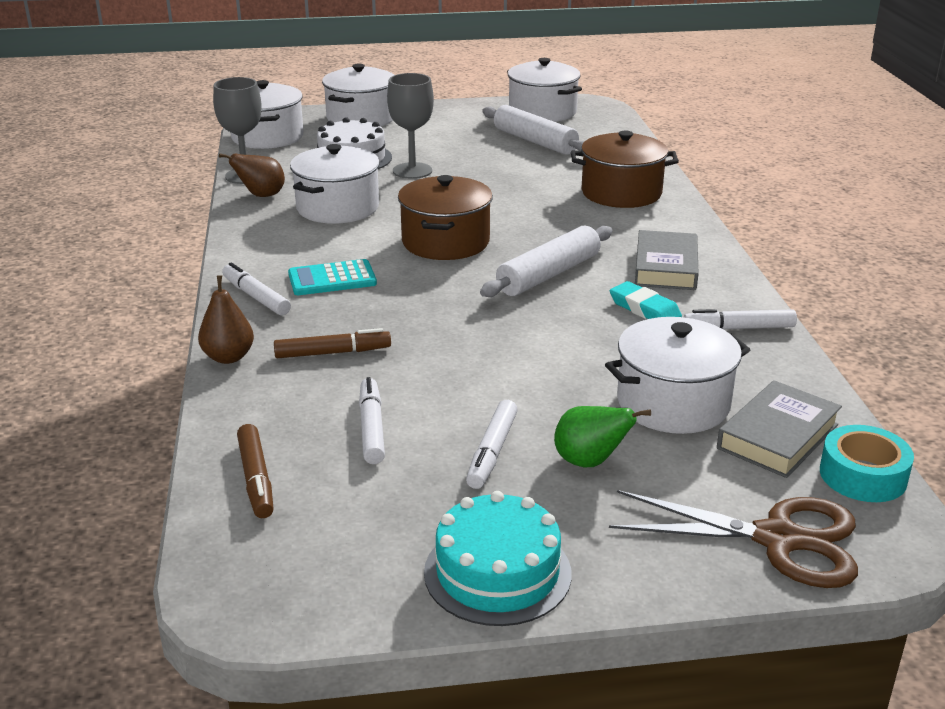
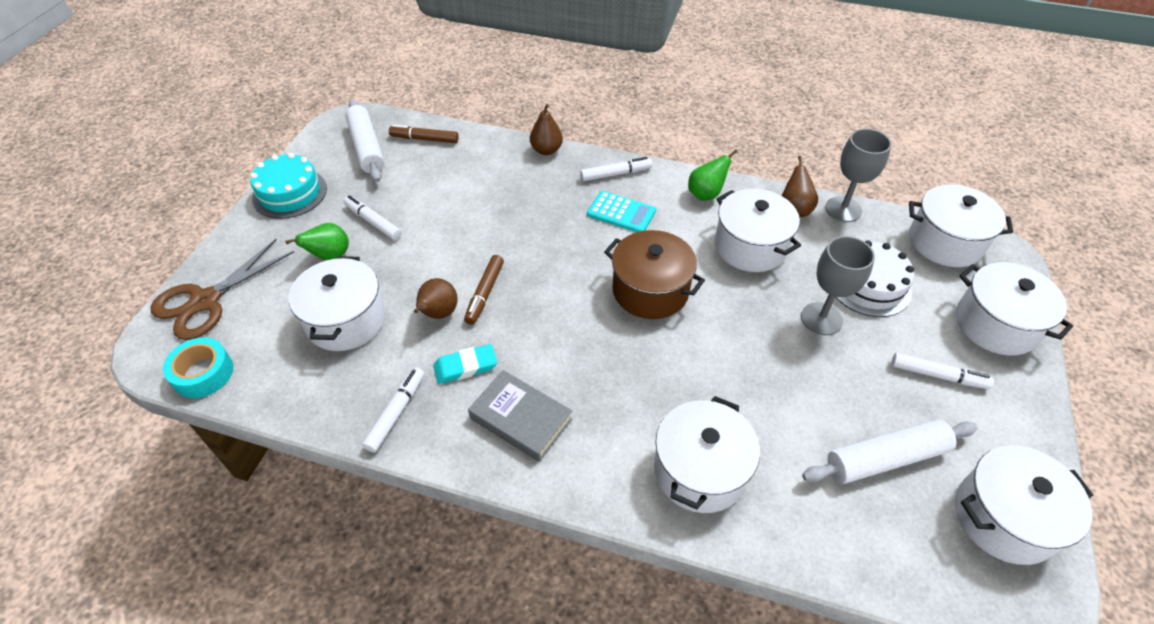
camera: 115 degrees right, 20 degrees up
brown marker [274,328,391,358] -> brown marker moved to [464,255,504,325]
turquoise calculator [288,259,377,295] -> turquoise calculator turned 105 degrees clockwise [587,191,656,232]
white marker [359,377,385,464] -> white marker moved to [892,353,994,389]
white rolling pin [480,226,613,297] -> white rolling pin moved to [345,99,384,182]
brown pot [571,131,679,208] -> white pot [654,396,760,513]
grey book [717,380,842,478] -> none
none -> brown pear [414,278,458,319]
none -> green pear [688,149,738,201]

